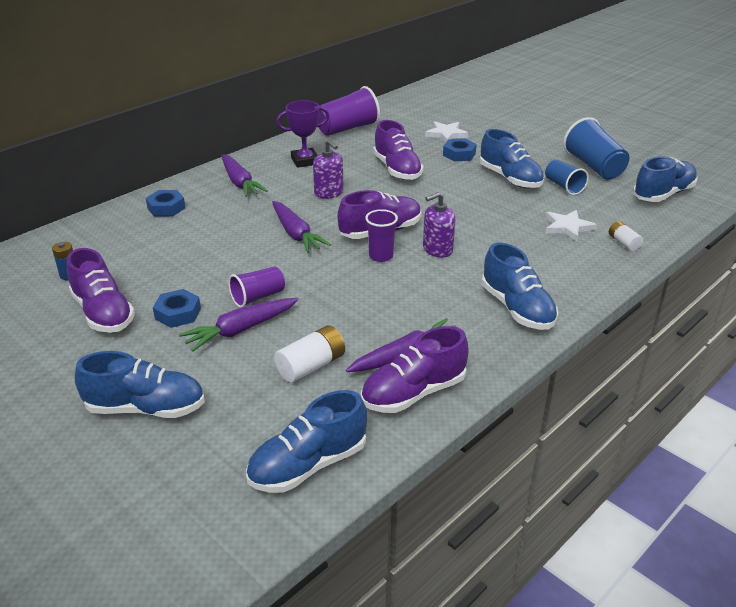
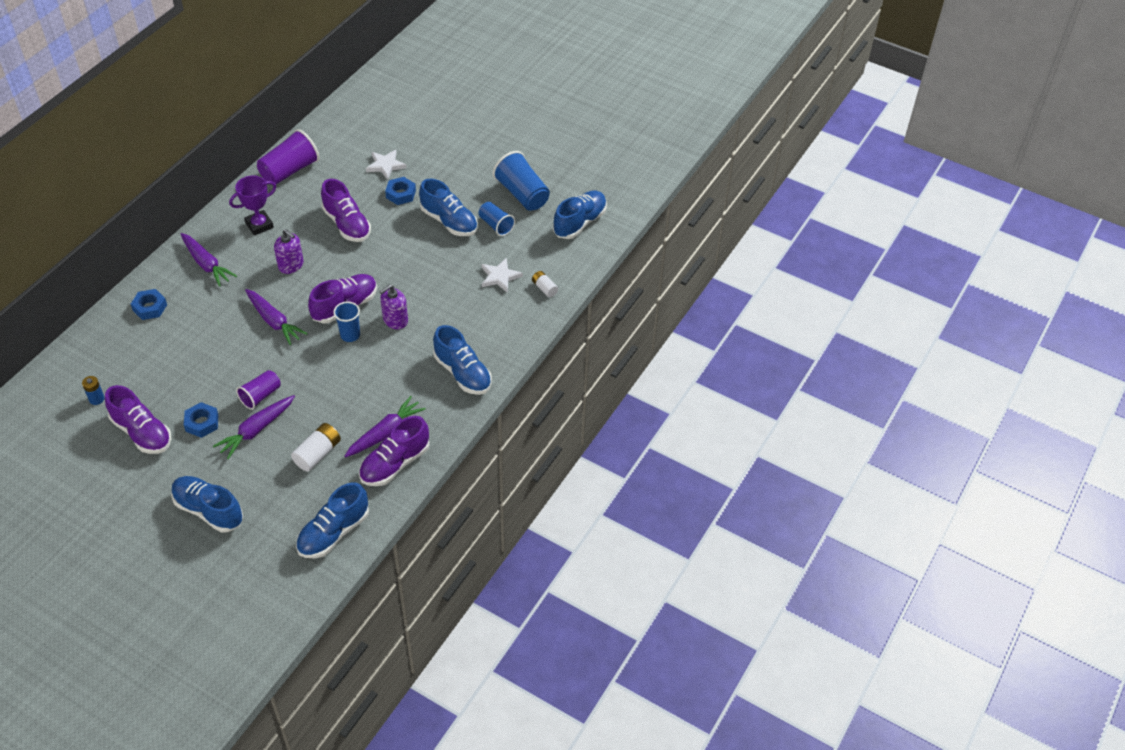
camera: 15 degrees left, 15 degrees up
blue shoe [75,351,205,418] -> blue shoe turned 135 degrees counterclockwise [171,476,243,532]
purple cup [365,209,398,262] -> blue cup [333,302,360,342]

